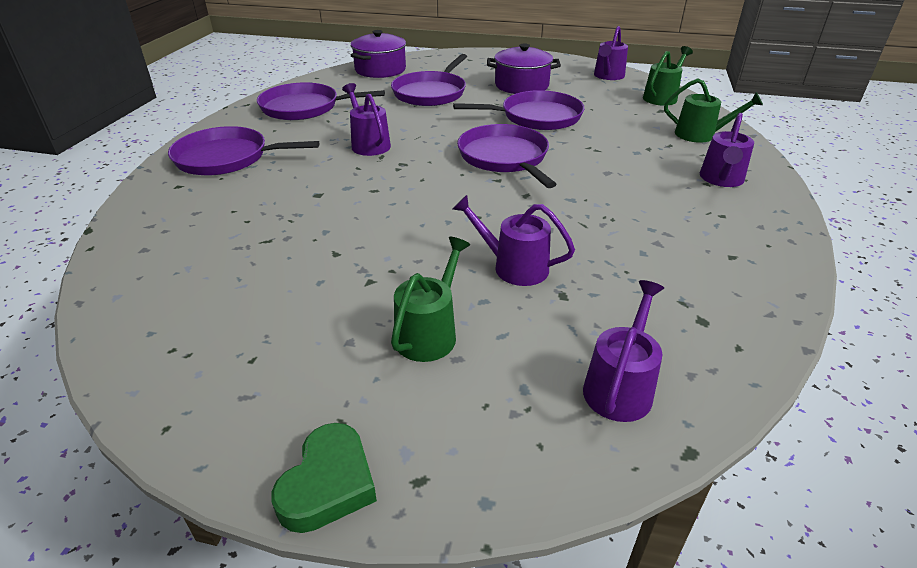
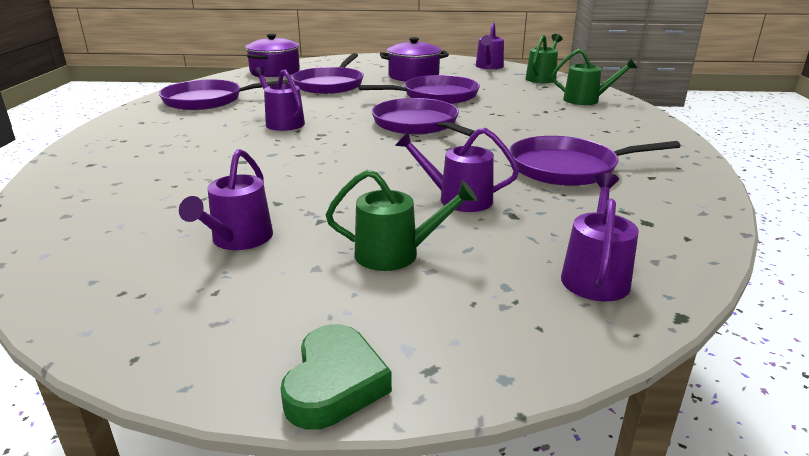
camera: 10 degrees left, 10 degrees down
purple pan [168,126,319,175] -> purple pan moved to [509,136,680,186]
green watering can [391,237,470,362] -> green watering can turned 75 degrees clockwise [326,170,477,271]
purple watering can [700,113,754,187] -> purple watering can moved to [179,149,273,250]

